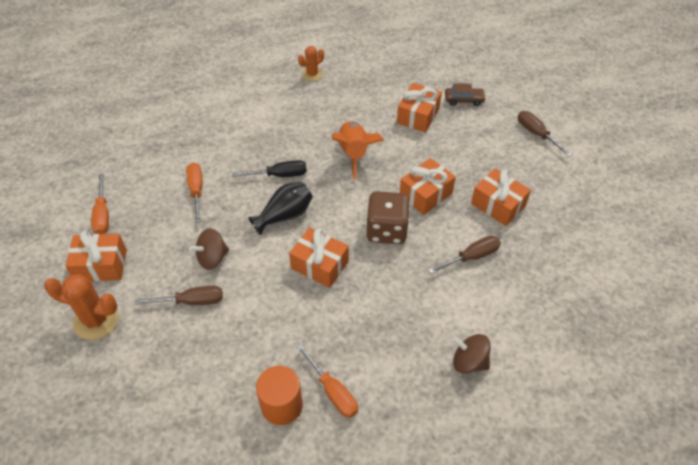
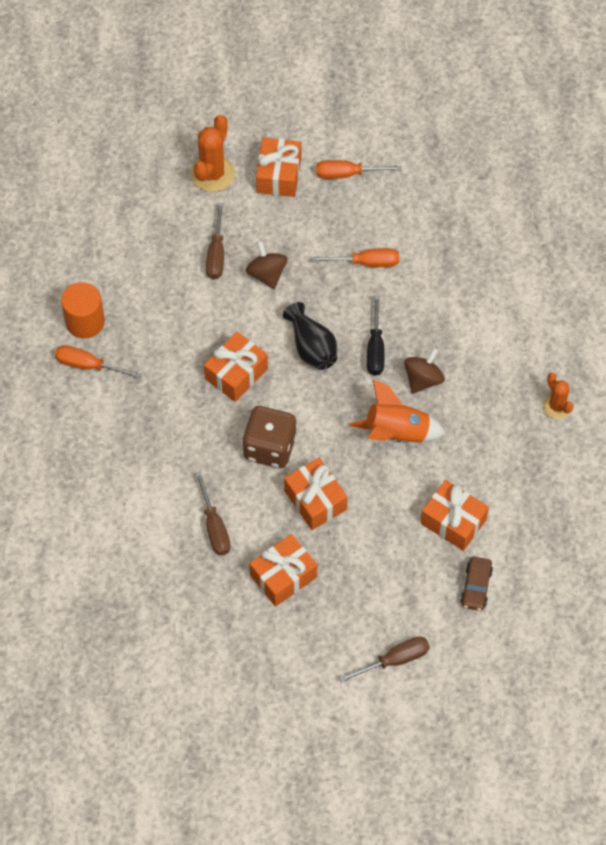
camera: 100 degrees right, 10 degrees up
orange screwdriver [297,344,358,418] -> orange screwdriver turned 45 degrees clockwise [55,345,142,378]
brown spinning top [453,334,491,374] -> brown spinning top moved to [404,348,445,394]

